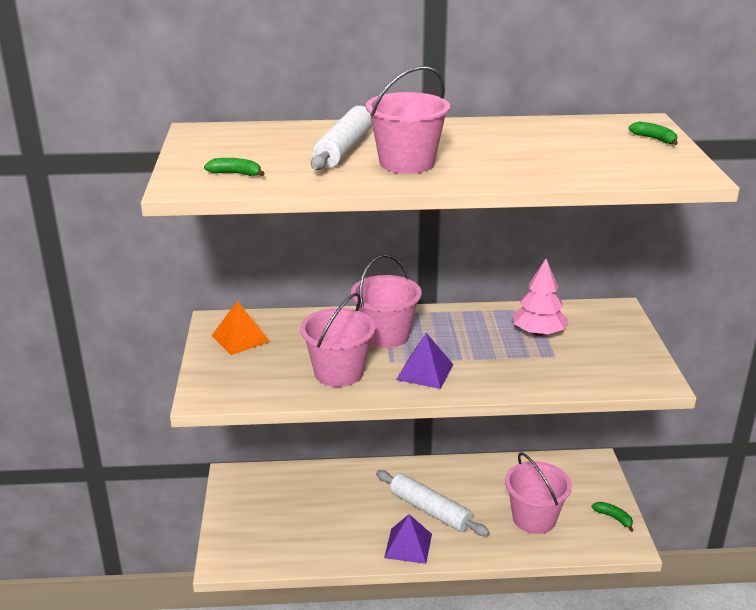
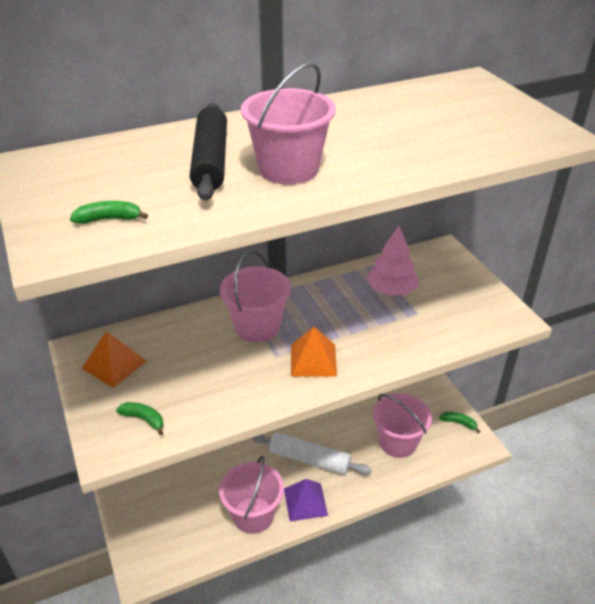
camera: 20 degrees left, 10 degrees up
pink bucket [300,293,375,387] -> pink bucket moved to [219,456,284,534]
white rolling pin [311,106,372,170] -> black rolling pin [190,103,227,201]
purple pyramid [396,333,453,389] -> orange pyramid [291,327,337,376]
green banana [628,122,678,145] -> green banana moved to [116,402,164,435]

